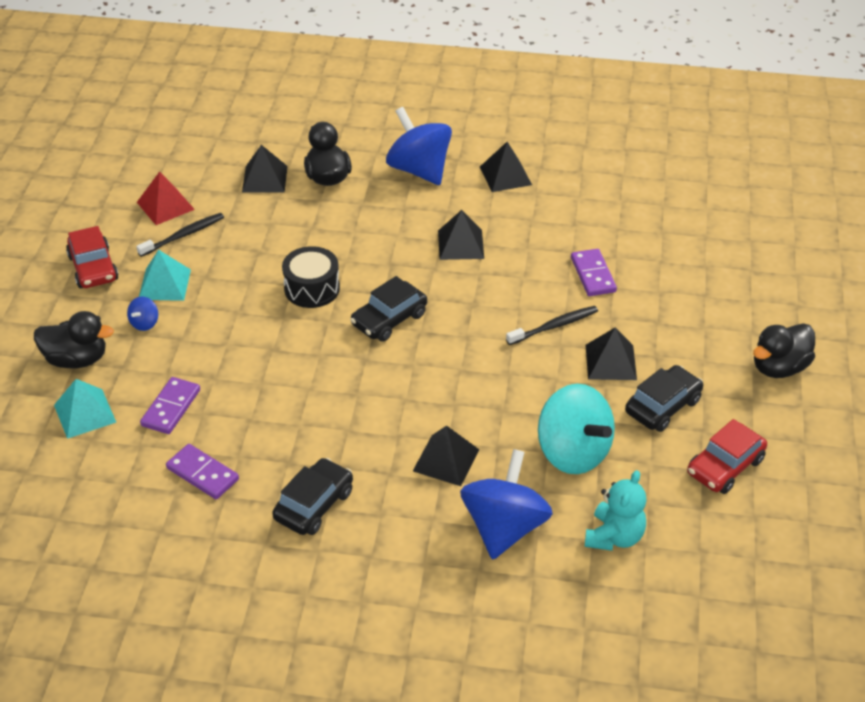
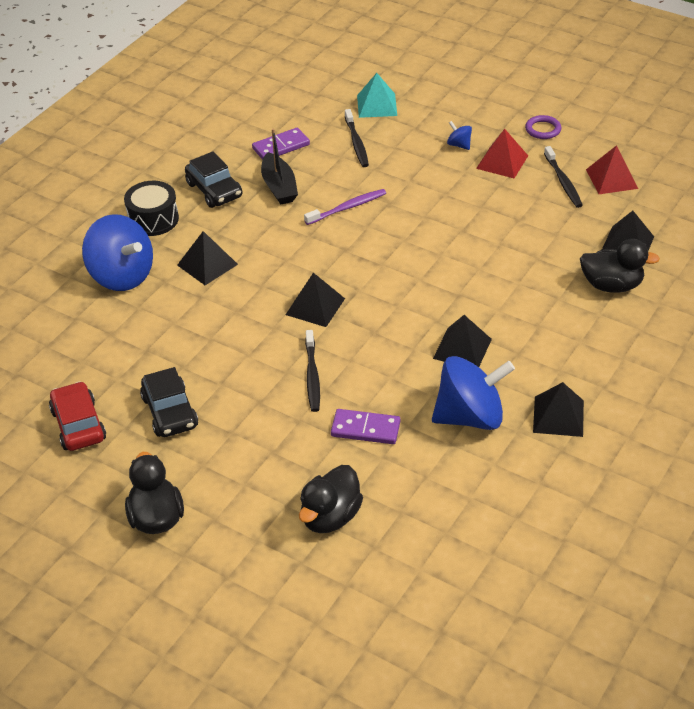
camera: 115 degrees right, 0 degrees up
black duck [34,311,114,368] -> black duck moved to [299,465,363,533]
red car [66,226,119,288] -> purple ring [525,115,561,139]
turquoise pyramid [139,250,191,301] -> red pyramid [476,129,528,178]
purple domino [140,377,200,434] -> black toothbrush [345,109,369,167]
black drum [282,246,340,308] -> black drum moved to [124,181,179,236]
black car [350,276,427,342] -> none
blue spinning top [386,107,452,185] -> blue spinning top moved to [432,356,515,430]
turquoise spinning top [538,384,615,474] -> none
turquoise teddy bear [585,470,647,551] -> none
black pyramid [586,327,637,380] -> black pyramid moved to [285,273,345,327]
none -> black boat [261,128,298,205]
none -> purple toothbrush [304,189,386,225]

